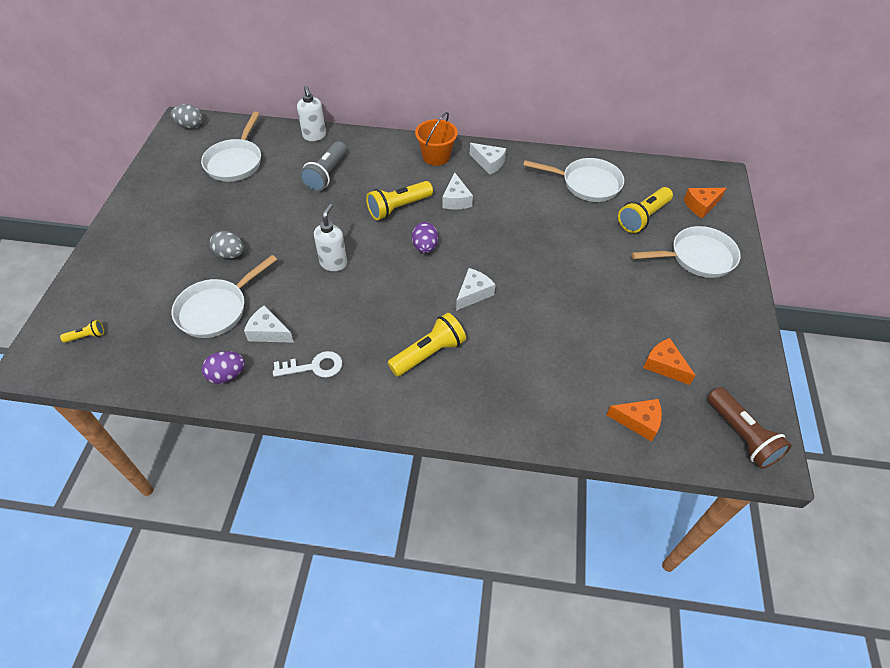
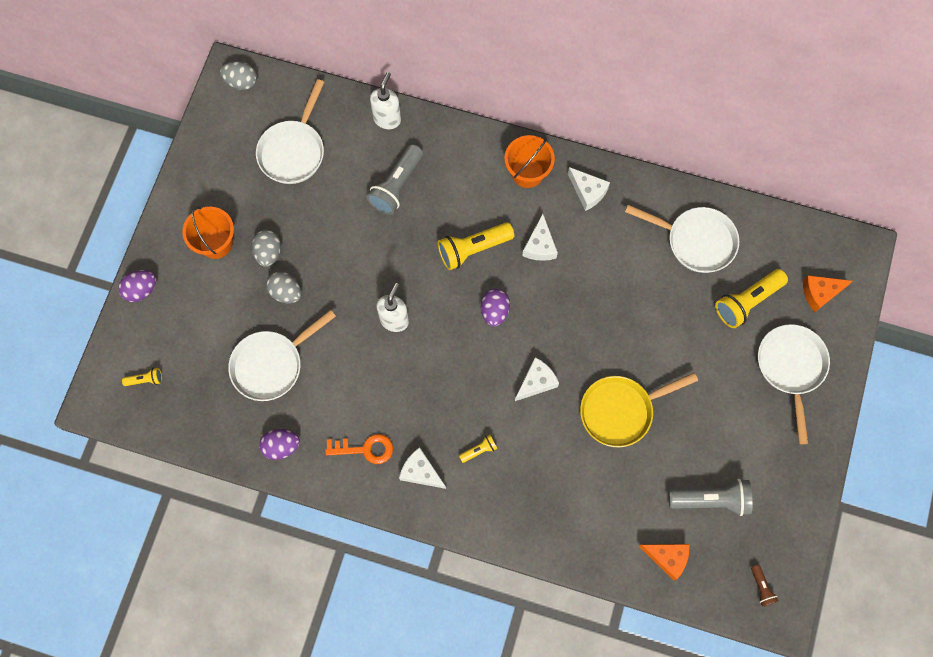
camera: 10 degrees right, 20 degrees up
white cheese [244,305,294,343] -> white cheese moved to [399,447,446,489]
white key [273,351,342,378] -> orange key [325,434,393,464]
white soap dispenser [297,85,326,141] -> white soap dispenser turned 150 degrees counterclockwise [370,72,401,129]
yellow flashlight [388,313,466,376] -> yellow flashlight [459,435,498,463], size x0.49
white pan [631,226,740,278] -> white pan turned 90 degrees counterclockwise [758,324,830,444]
orange cheese [643,338,696,385] -> grey flashlight [669,479,753,516]
brown flashlight [707,387,792,469] -> brown flashlight [751,565,778,607], size x0.49
none -> purple egg [118,270,156,302]
none -> orange bucket [182,206,234,259]
none -> grey egg [252,230,281,267]
none -> yellow pan [580,373,698,447]

